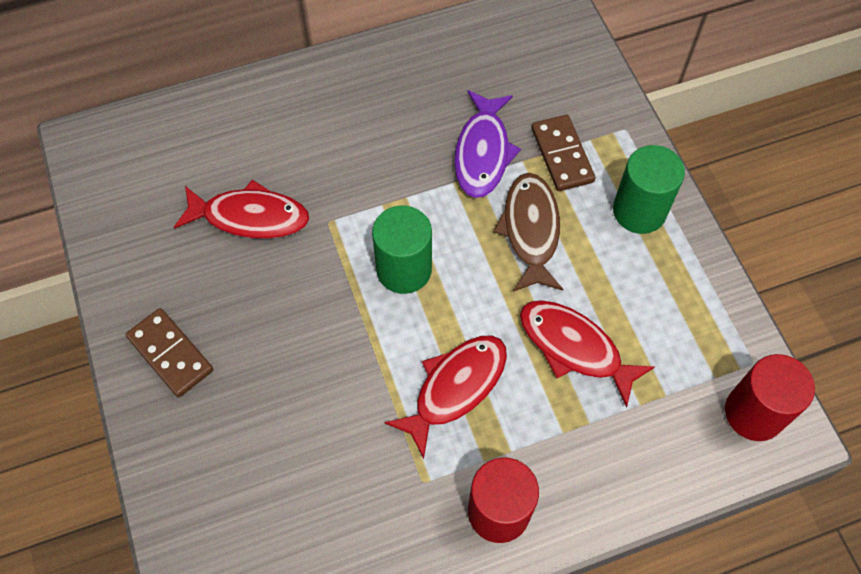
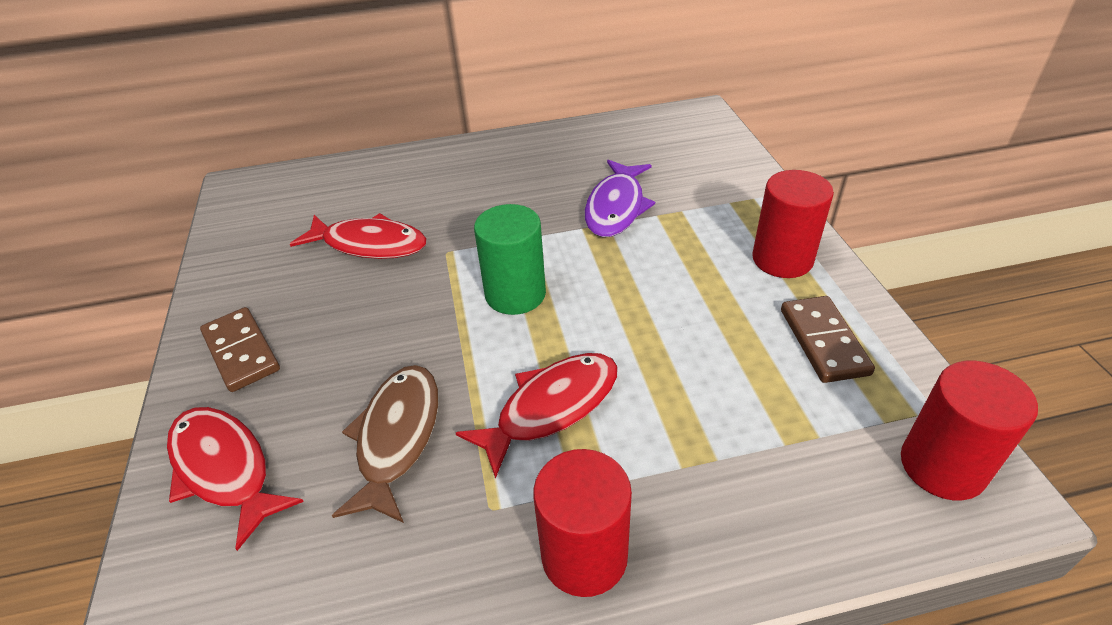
camera: 10 degrees right, 20 degrees down
brown fish [493,173,563,292] -> brown fish moved to [332,365,438,523]
red fish [520,300,655,408] -> red fish moved to [167,407,304,551]
brown domino [531,115,595,191] -> brown domino moved to [781,296,875,383]
green cylinder [613,145,685,234] -> red cylinder [752,170,834,278]

